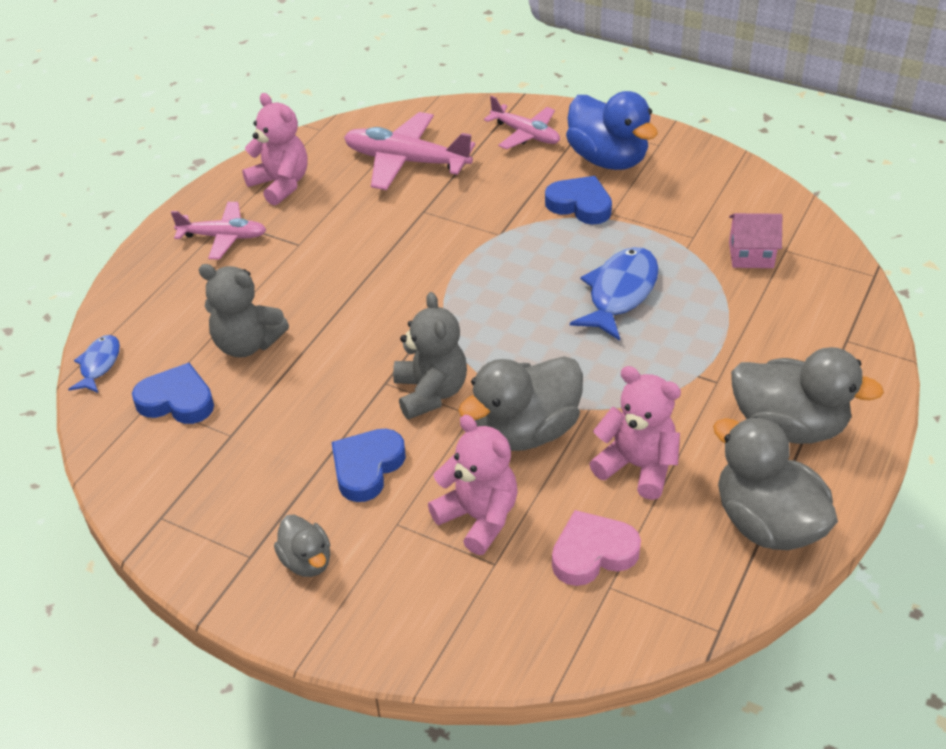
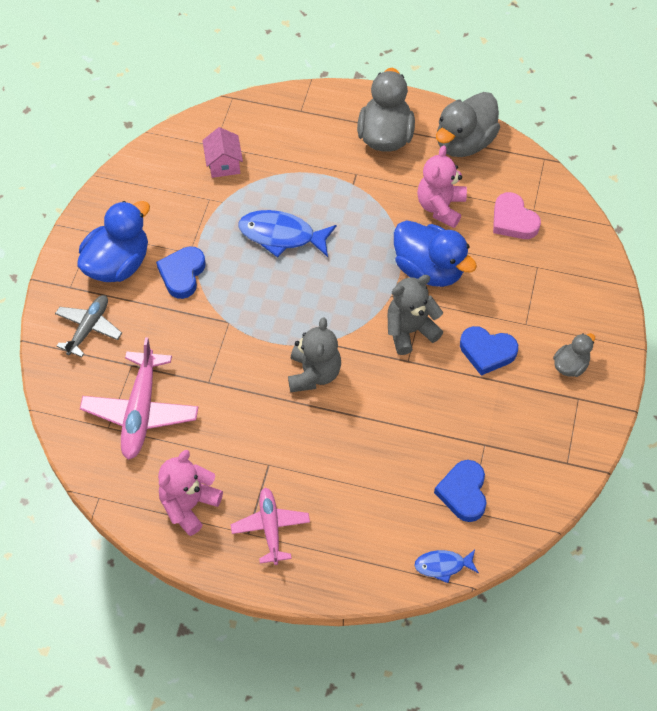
camera: 105 degrees left, 15 degrees up
grey teddy bear [199,264,289,358] -> grey teddy bear moved to [288,317,341,392]
pink teddy bear [428,415,518,555] -> none
grey duck [458,356,583,451] -> blue duck [394,220,477,287]
pink plane [484,96,560,150] -> grey plane [55,295,122,357]

